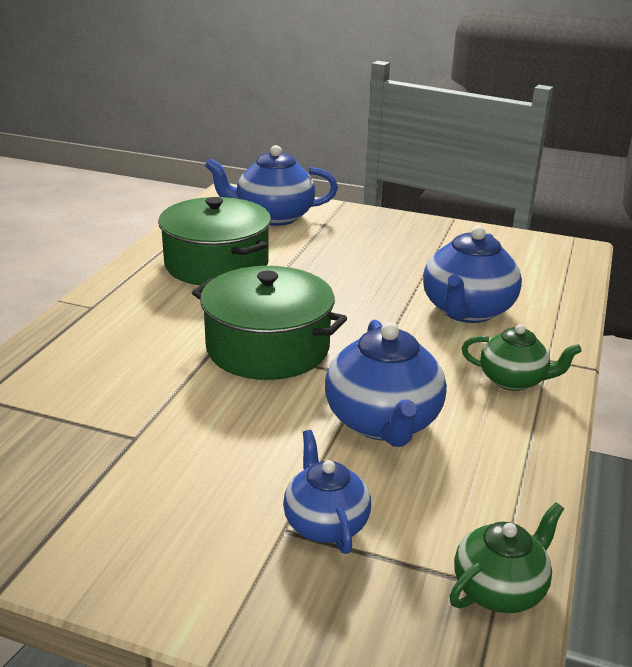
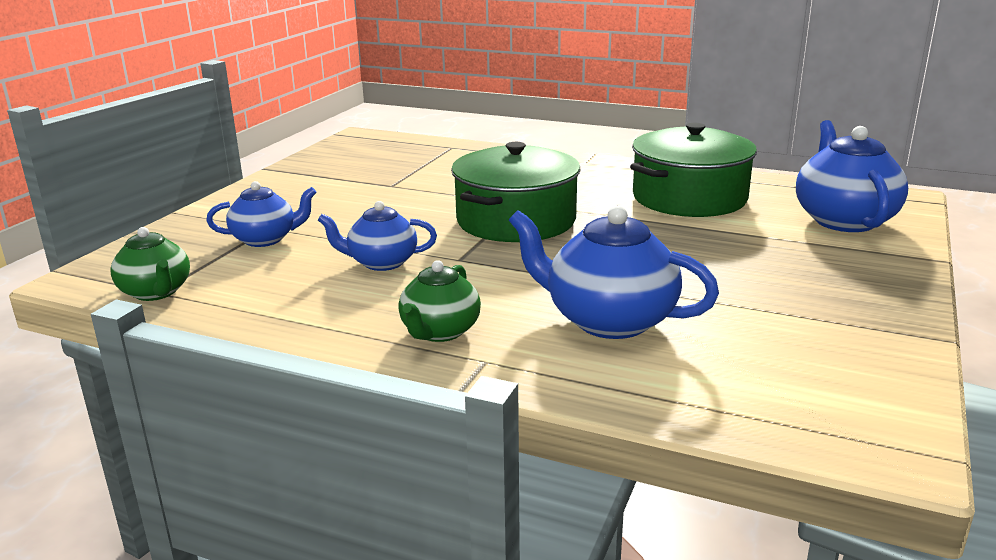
camera: 95 degrees right, 5 degrees down
blue teapot [325,320,447,447] -> blue teapot [318,201,437,271], size x0.62

